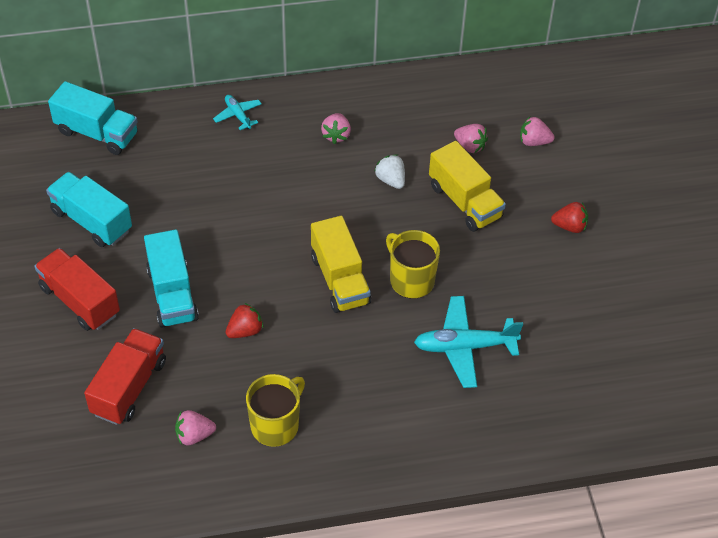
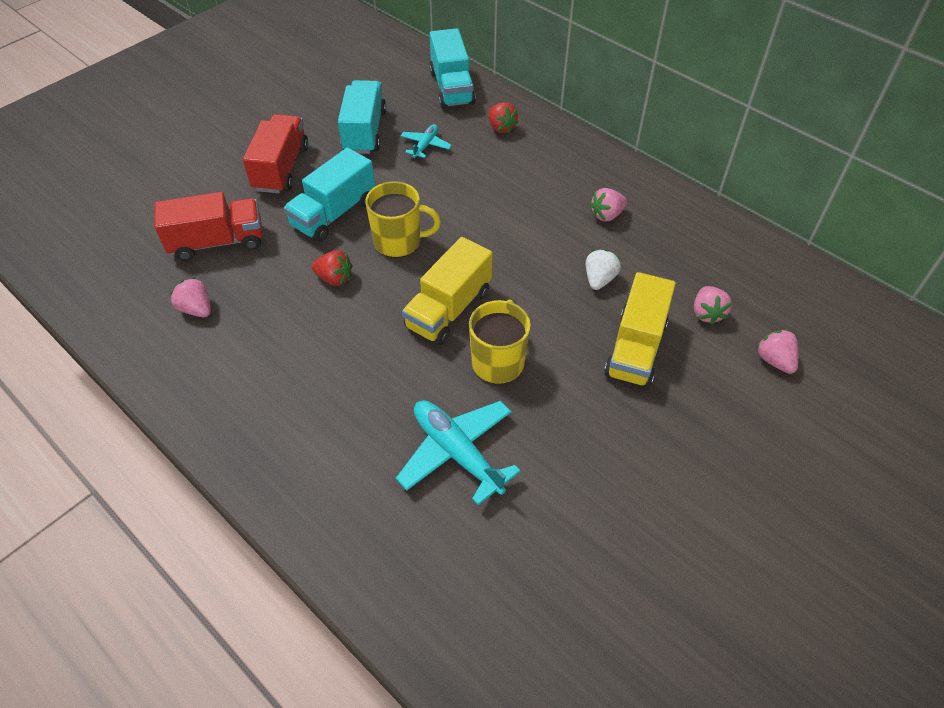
camera: 55 degrees right, 0 degrees up
turquoise plane [213,95,262,130] -> turquoise plane moved to [401,124,452,159]
yellow mug [246,374,305,447] -> yellow mug moved to [365,181,441,258]
red strawberry [551,202,588,233] -> red strawberry moved to [489,102,519,133]

